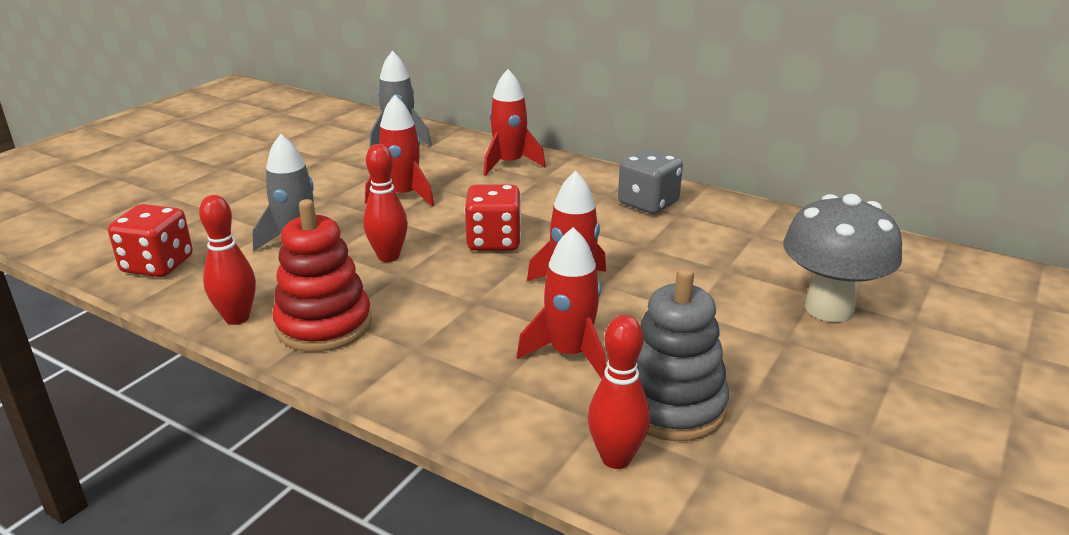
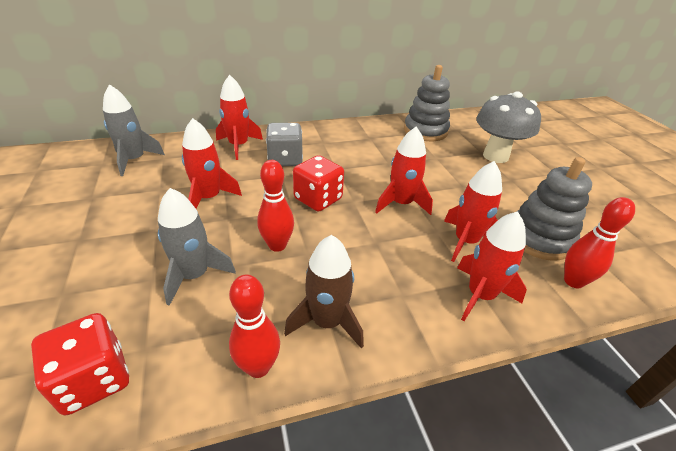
camera: 50 degrees left, 10 degrees up
red stacking toy [272,199,372,352] -> brown rocket [284,235,364,349]
grey dice [618,149,683,214] -> grey dice moved to [266,123,303,166]
none -> grey stacking toy [404,65,450,141]
none -> red rocket [457,211,527,321]

